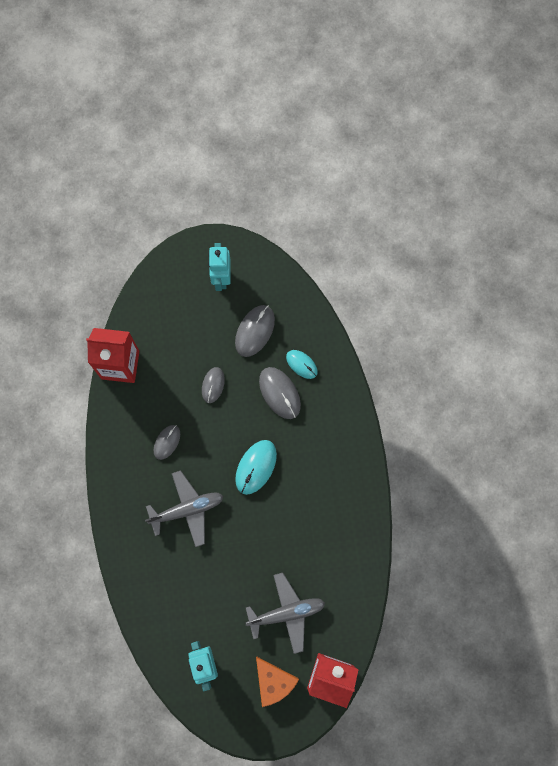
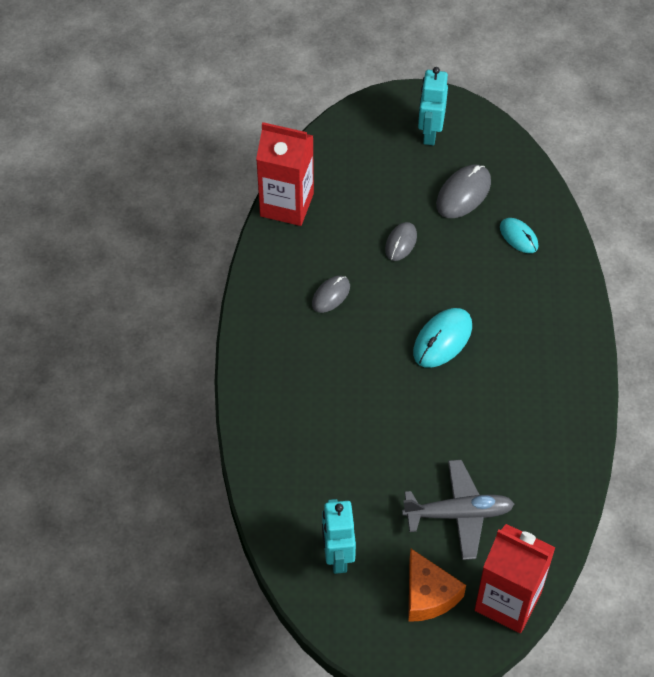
camera: 10 degrees right, 20 degrees down
grey plane [145,470,223,547] -> none
grey mouse [259,367,301,419] -> none

